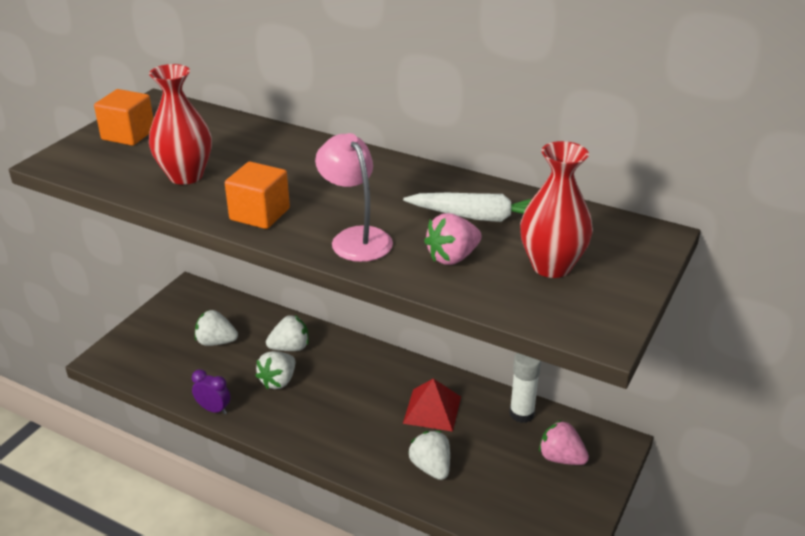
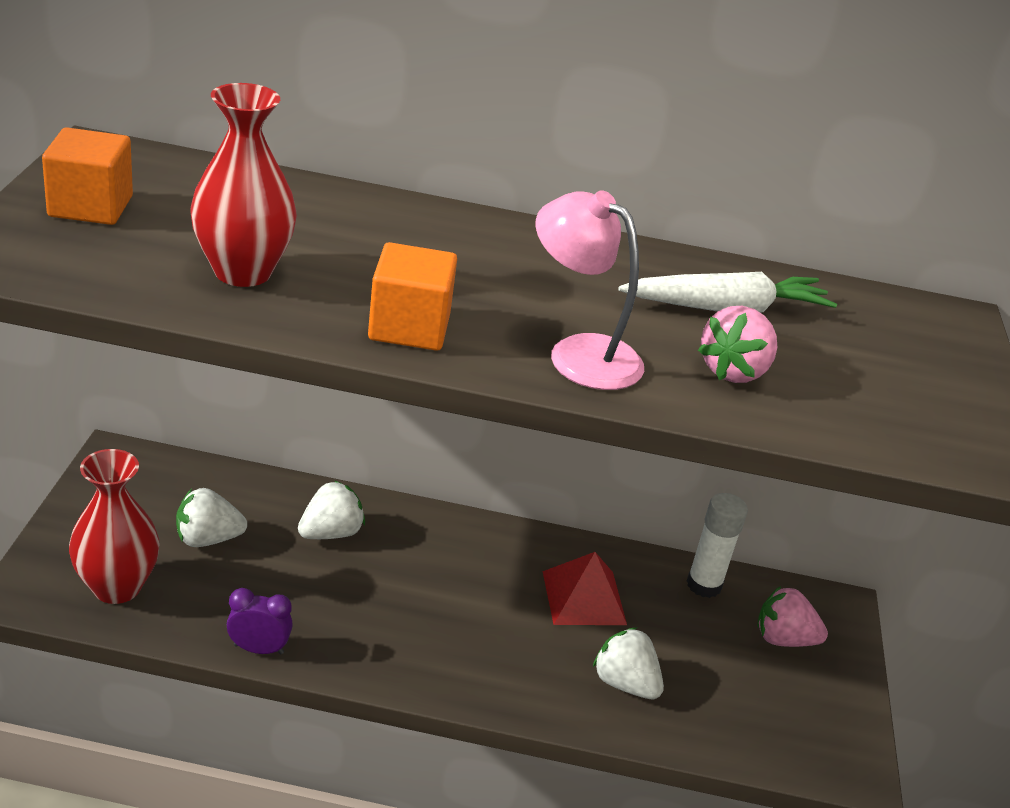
camera: 25 degrees left, 0 degrees up
white strawberry [255,351,295,390] -> none
red vase [520,141,593,278] -> red vase moved to [69,449,160,604]

